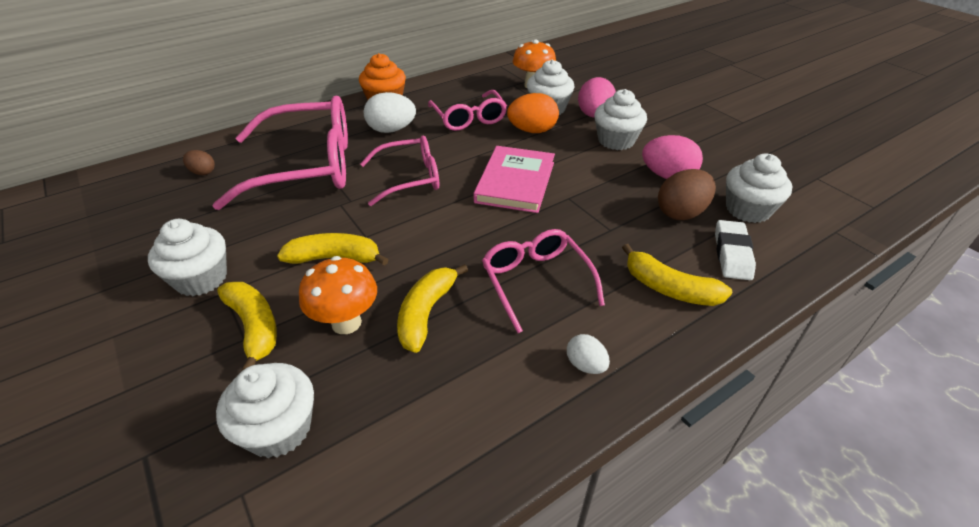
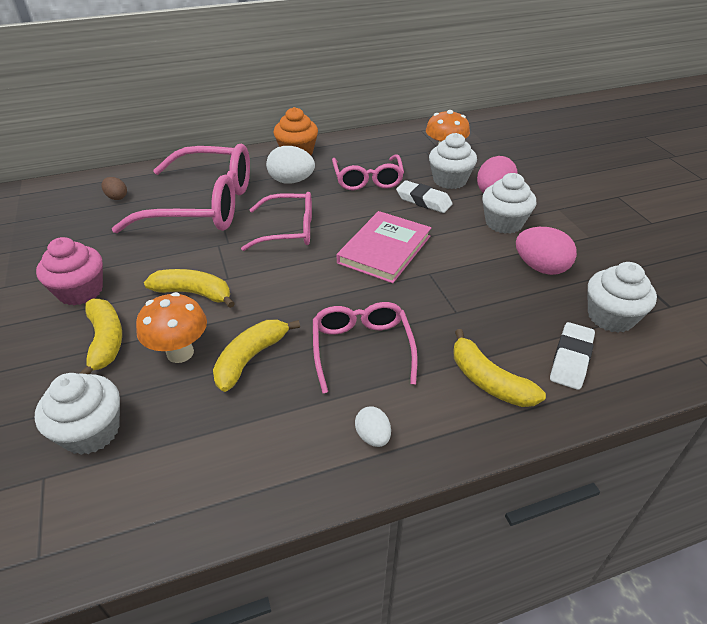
camera: 15 degrees right, 0 degrees up
white cupcake [148,219,227,296] -> pink cupcake [36,237,103,305]
orange egg [507,93,559,133] -> white eraser [396,180,453,213]
brown egg [658,169,716,220] -> none

